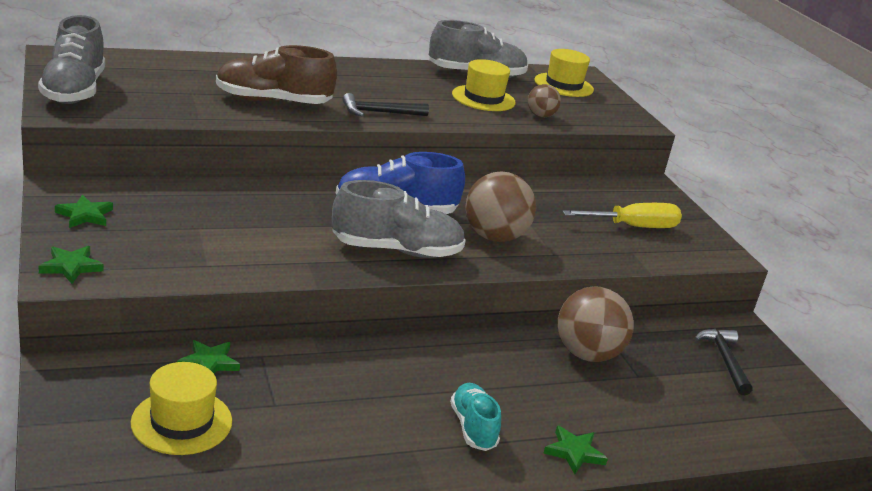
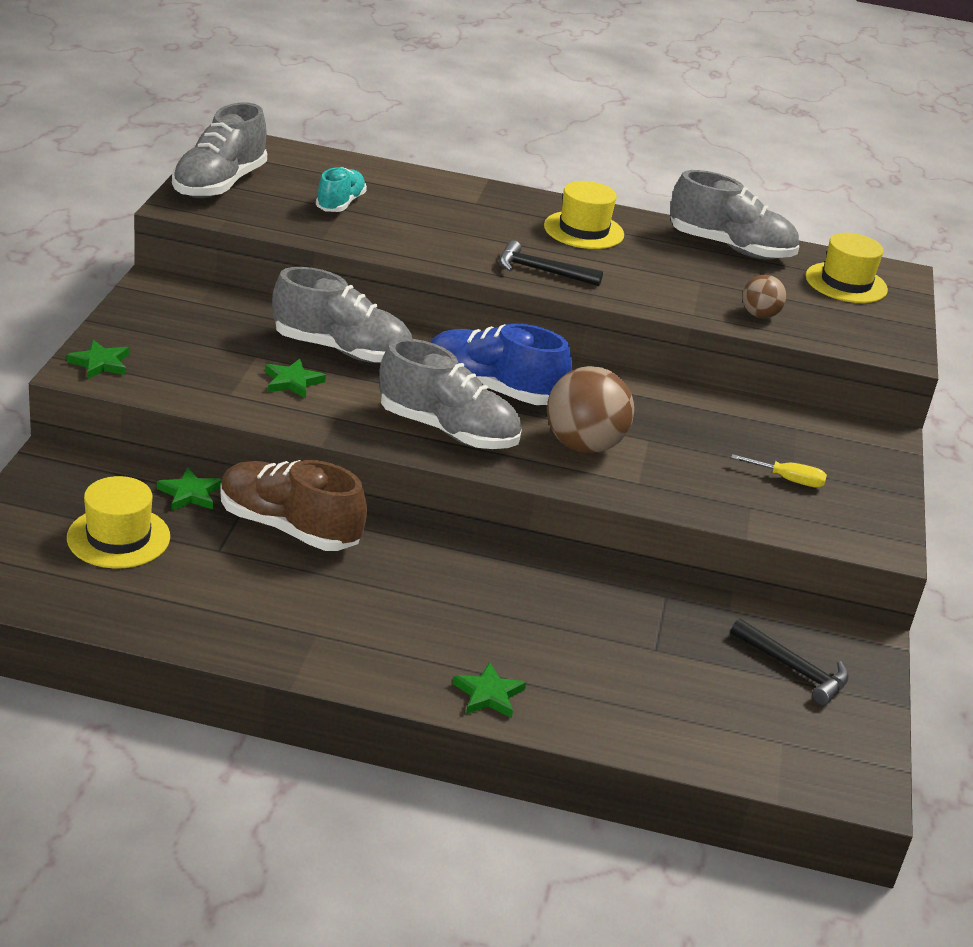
camera: 30 degrees right, 5 degrees up
green star [55,195,113,228] -> green star moved to [265,359,326,399]
brown shoe [216,45,337,104] -> brown shoe moved to [220,460,367,551]
turquoise shoe [450,383,501,451] -> turquoise shoe moved to [316,167,367,212]
yellow hat [452,59,516,111] -> yellow hat moved to [544,181,624,249]
brown ball [558,286,634,362] -> none
yellow screwdriver [562,203,682,228] -> yellow screwdriver [731,454,827,488], size x0.58
black hammer [694,329,753,395] -> black hammer turned 105 degrees clockwise [731,618,849,705]
none -> grey shoe [272,267,412,363]

